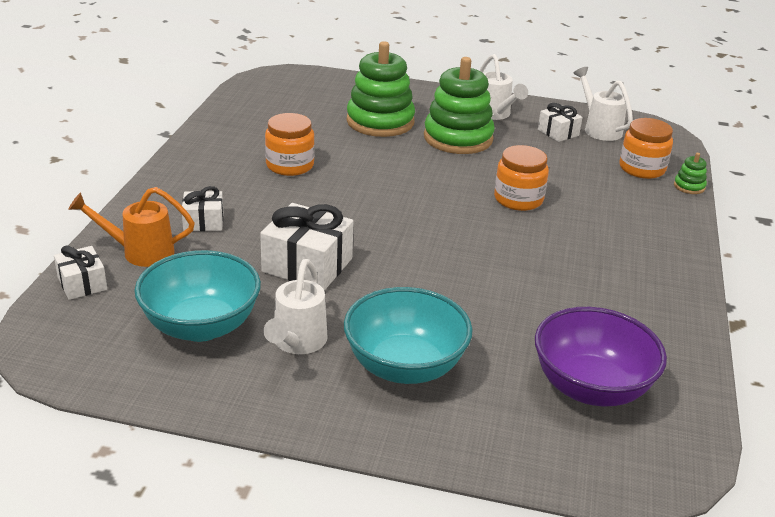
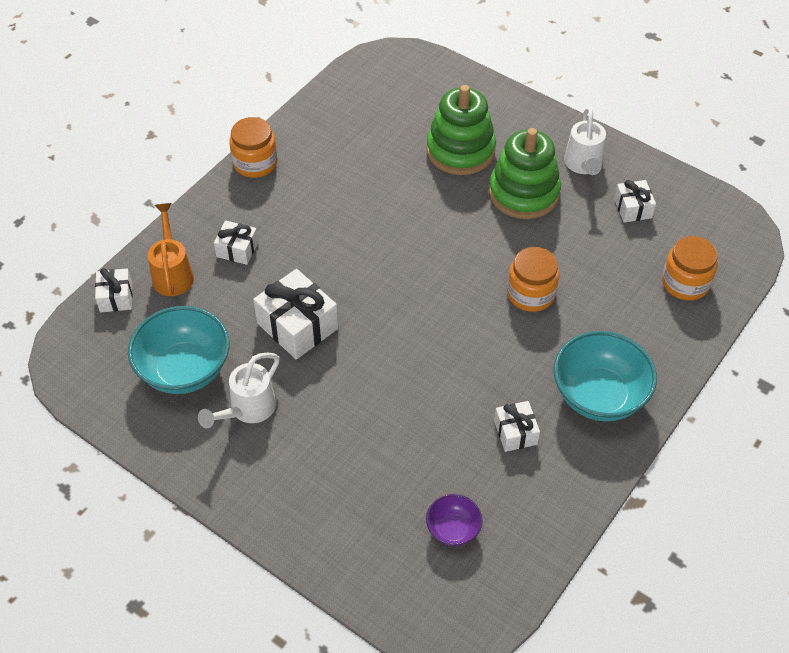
camera: 25 degrees right, 20 degrees up
orange watering can [68,187,195,267] -> orange watering can turned 60 degrees clockwise [148,203,194,296]
orange jar [265,113,315,176] -> orange jar moved to [229,117,277,178]
turquoise bowl [344,287,473,384] -> turquoise bowl moved to [553,331,657,421]
purple bowl [535,307,667,406] -> purple bowl [426,494,483,547], size x0.52
white watering can [573,67,633,141] -> none
green stacking toy [674,153,707,194] -> none
none -> white gift [494,401,540,452]

